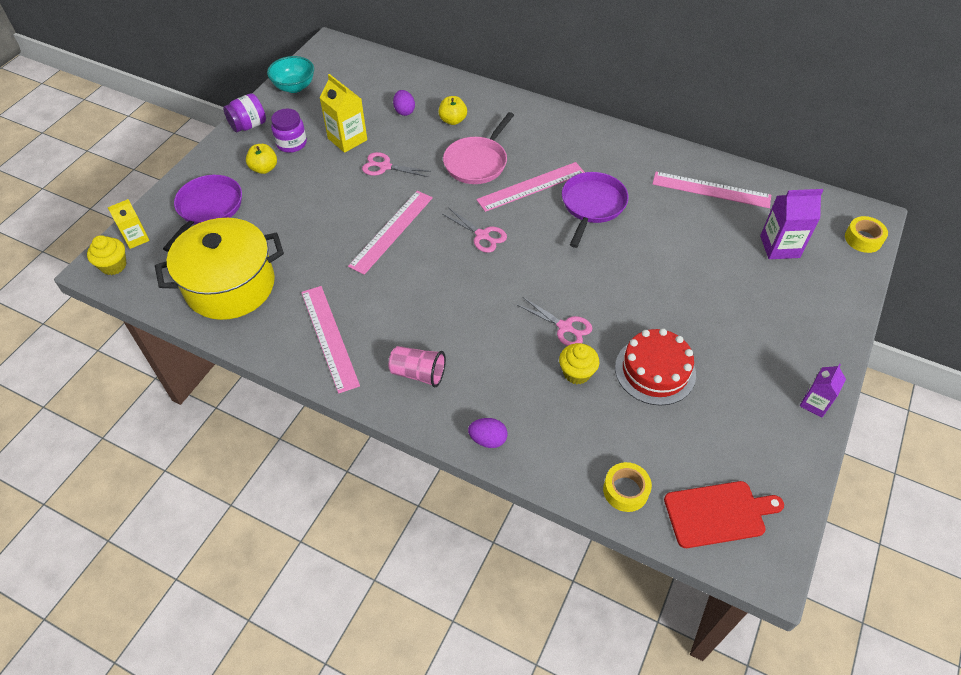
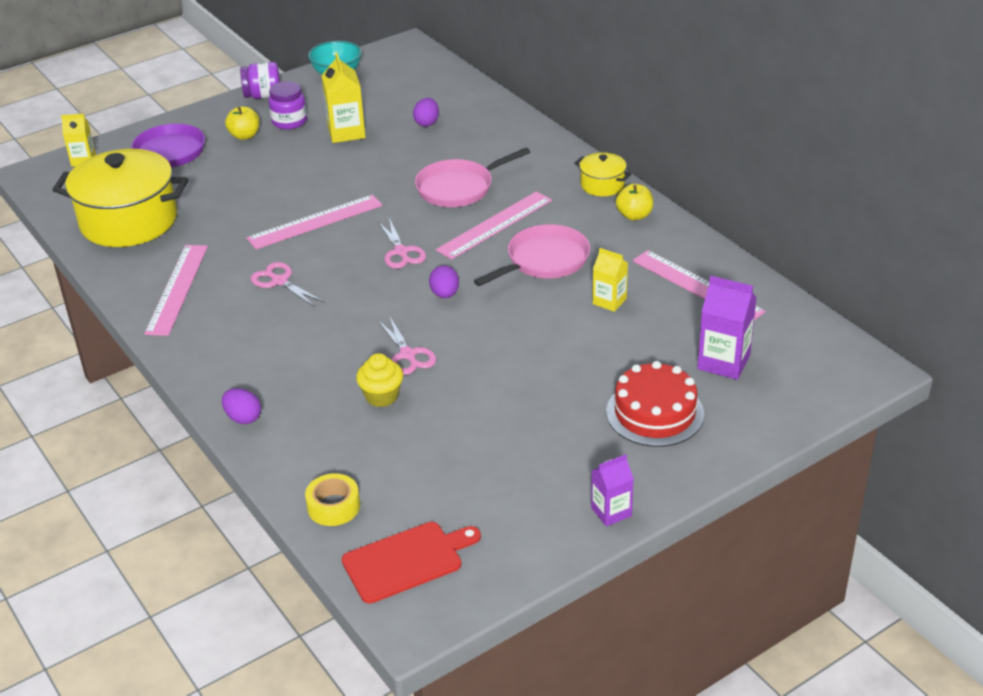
camera: 30 degrees right, 15 degrees down
yellow cupcake [87,235,127,275] -> none
pink scissors [362,152,431,177] -> pink scissors moved to [251,262,324,307]
pink cup [388,346,446,388] -> none
yellow apple [439,96,467,125] -> yellow apple moved to [616,184,653,221]
pink ruler [476,162,585,212] -> pink ruler turned 45 degrees counterclockwise [436,191,552,260]
purple pan [562,172,629,248] -> pink pan [474,224,590,286]
red cake [615,328,696,406] -> red cake moved to [606,361,704,447]
red cutting board [664,481,784,548] -> red cutting board turned 45 degrees counterclockwise [342,522,481,604]
yellow tape [845,216,888,253] -> none
none -> purple egg [429,266,459,298]
none -> yellow pot [575,152,632,196]
none -> yellow carton [593,248,628,312]

